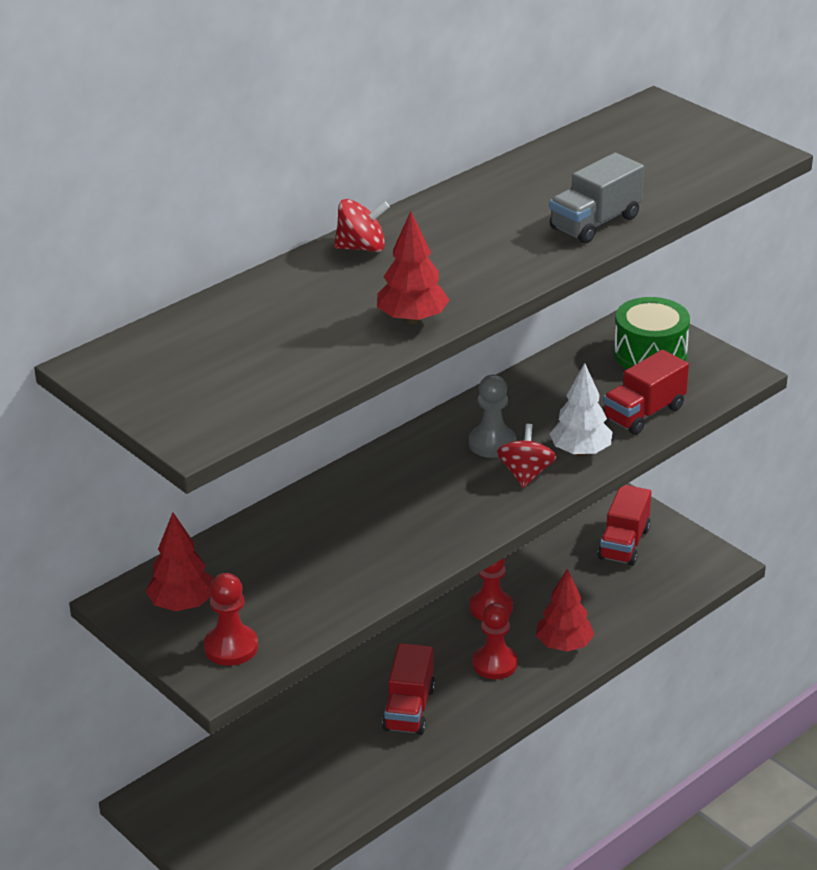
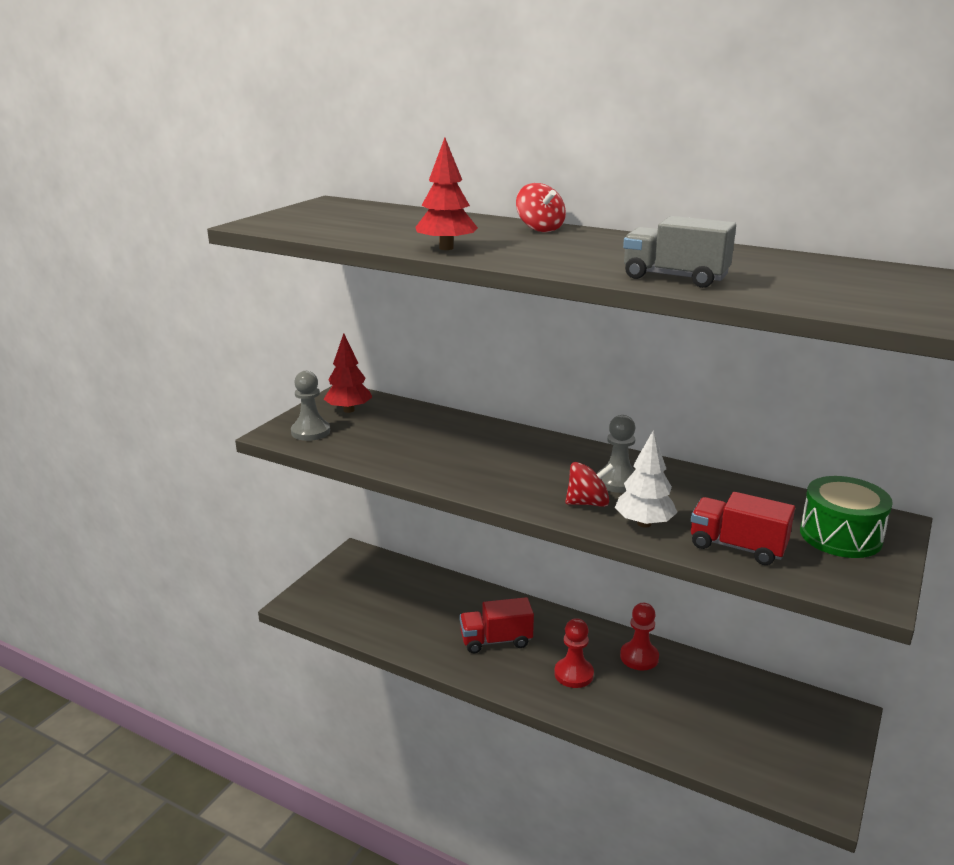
camera: 70 degrees right, 10 degrees down
red pawn [204,573,258,666] -> grey pawn [291,371,330,441]
red tree [536,569,595,651] -> none
red truck [598,485,651,566] -> none

